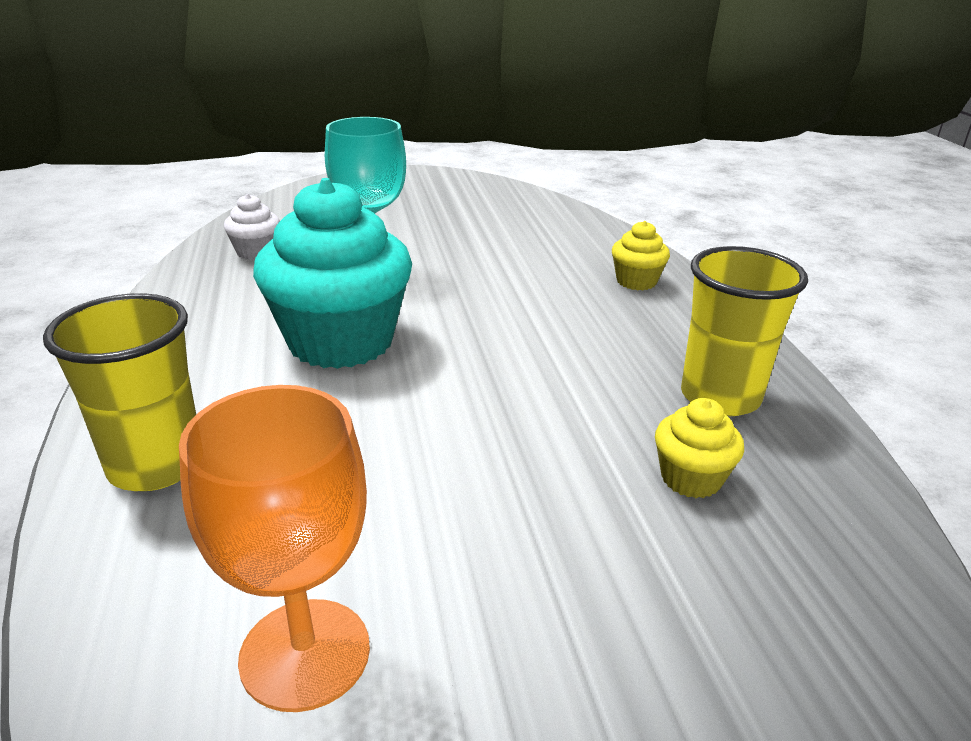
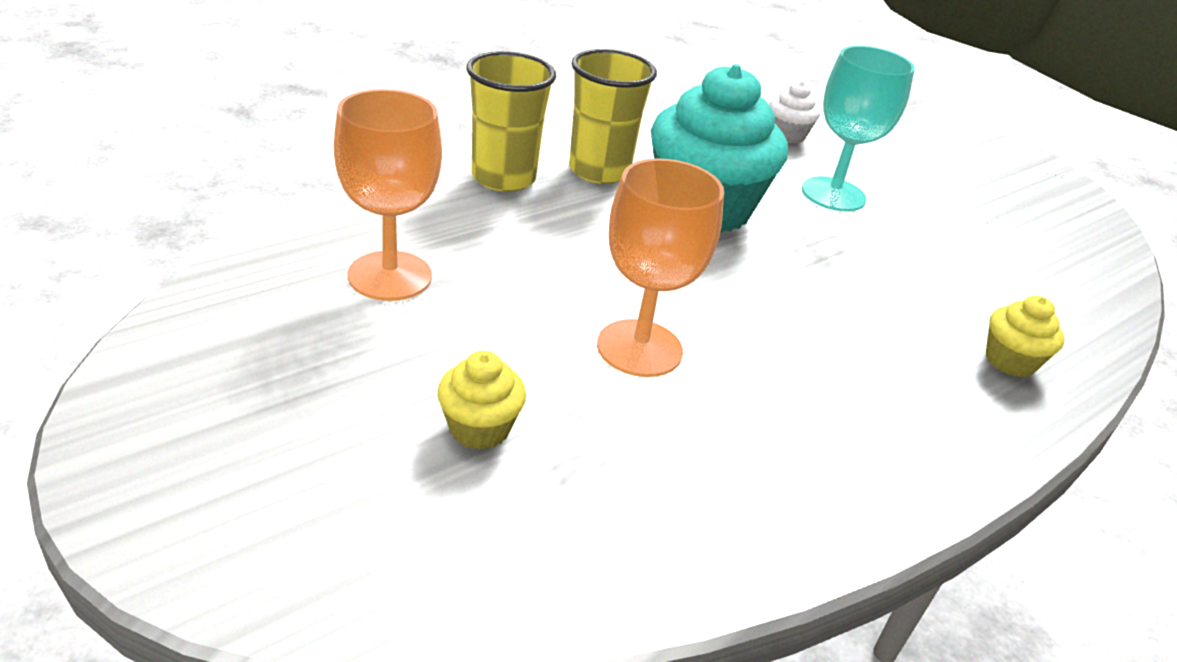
camera: 60 degrees right, 5 degrees up
yellow cupcake [655,398,744,498] -> yellow cupcake moved to [437,351,526,450]
yellow cup [681,246,808,416] -> yellow cup moved to [569,49,657,184]
none -> orange goblet [597,158,724,377]

